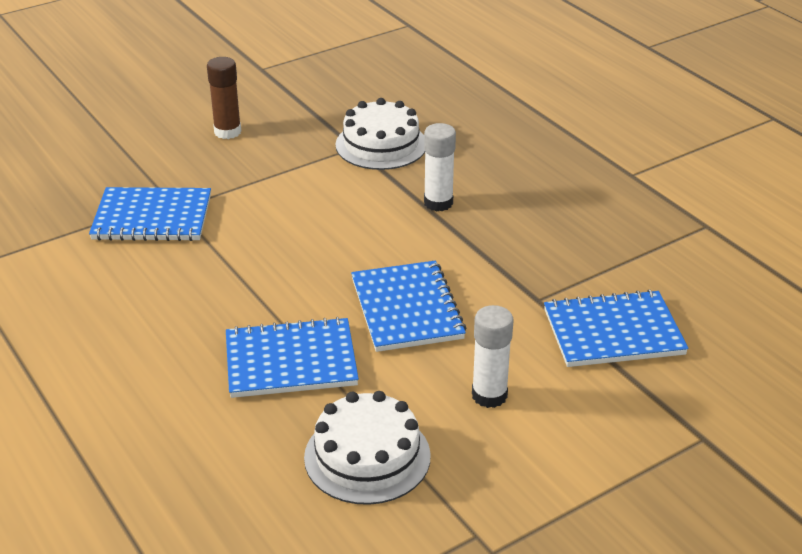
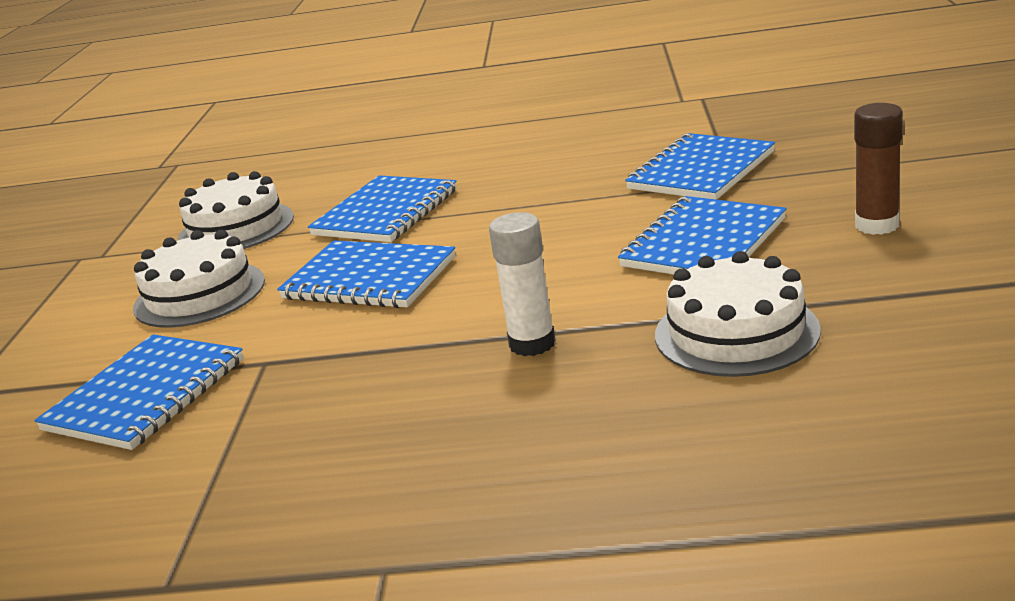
camera: 130 degrees right, 10 degrees down
white glue stick [472,305,514,408] -> white cake [133,230,265,328]
none -> blue notebook [618,196,786,275]

